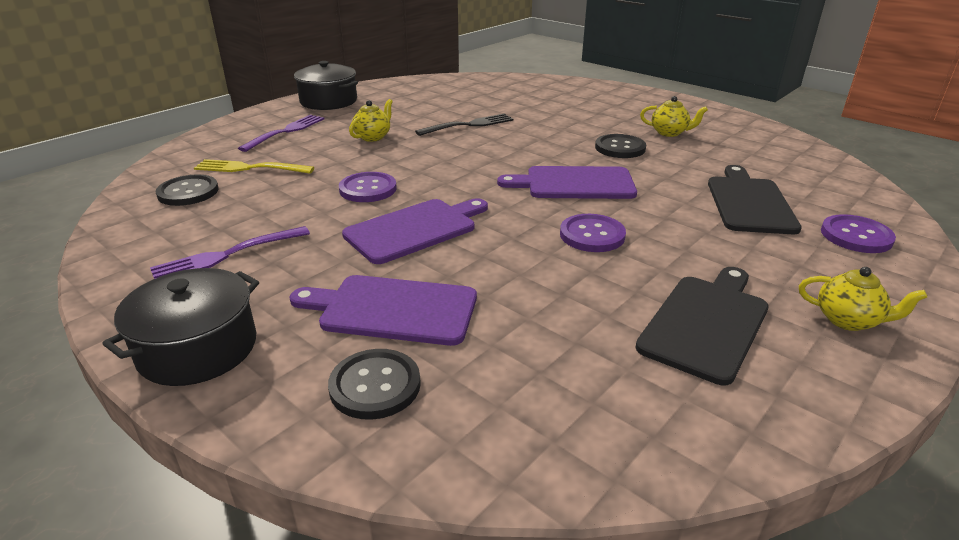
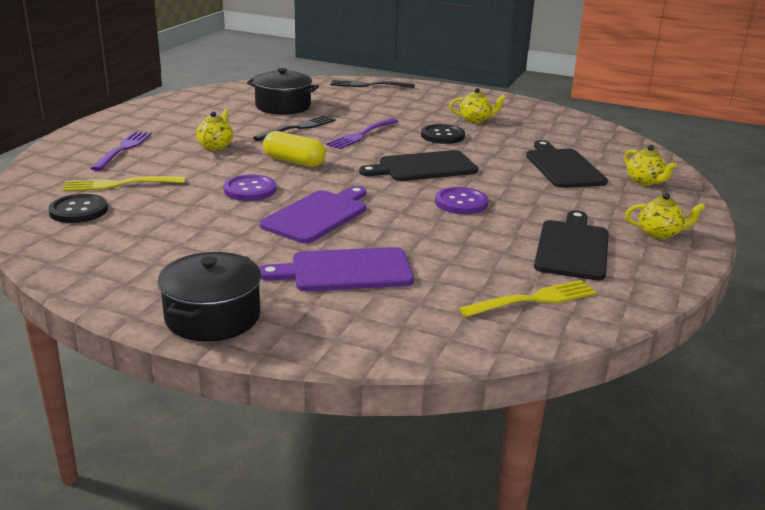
camera: 20 degrees left, 5 degrees down
purple fork [150,226,310,279] -> purple fork moved to [326,118,399,149]
black pot [294,61,358,110] -> black pot moved to [247,68,319,115]
black button [328,349,421,420] -> none
purple cutting board [497,166,637,199] -> black cutting board [359,150,478,181]
purple button [821,214,896,253] -> yellow teapot [624,145,677,186]
none -> yellow capsule [263,131,326,167]
none -> black fork [330,80,415,88]
none -> yellow fork [459,280,597,317]

